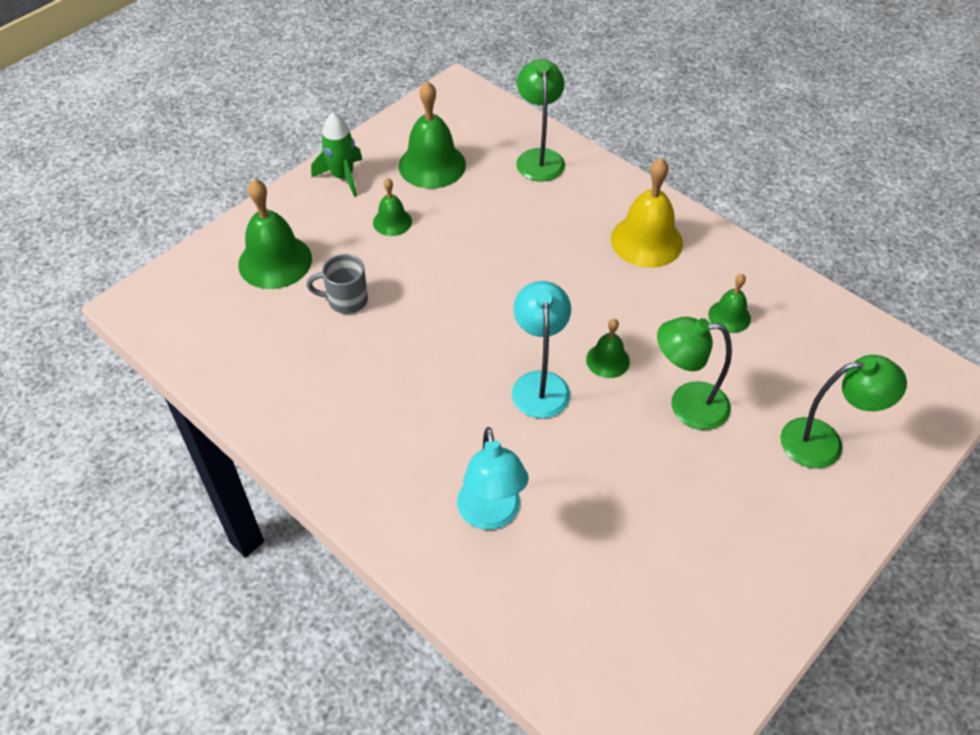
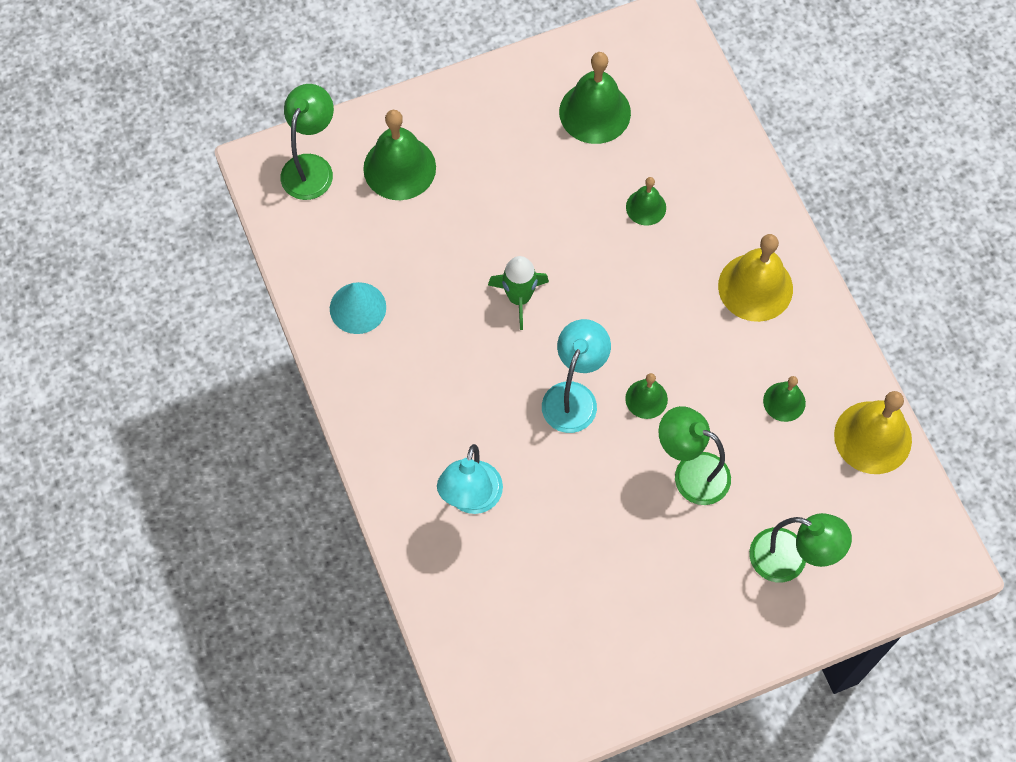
camera: 25 degrees right, 15 degrees up
grey mug [306,254,368,314] -> none
green rocket [311,112,363,197] -> green rocket moved to [488,256,549,330]
green bell [373,178,412,236] -> green bell moved to [626,177,666,226]
green lamp [516,59,565,182] -> green lamp moved to [281,84,334,200]
none -> turquoise cone [330,282,386,334]
none -> yellow bell [834,391,912,474]

